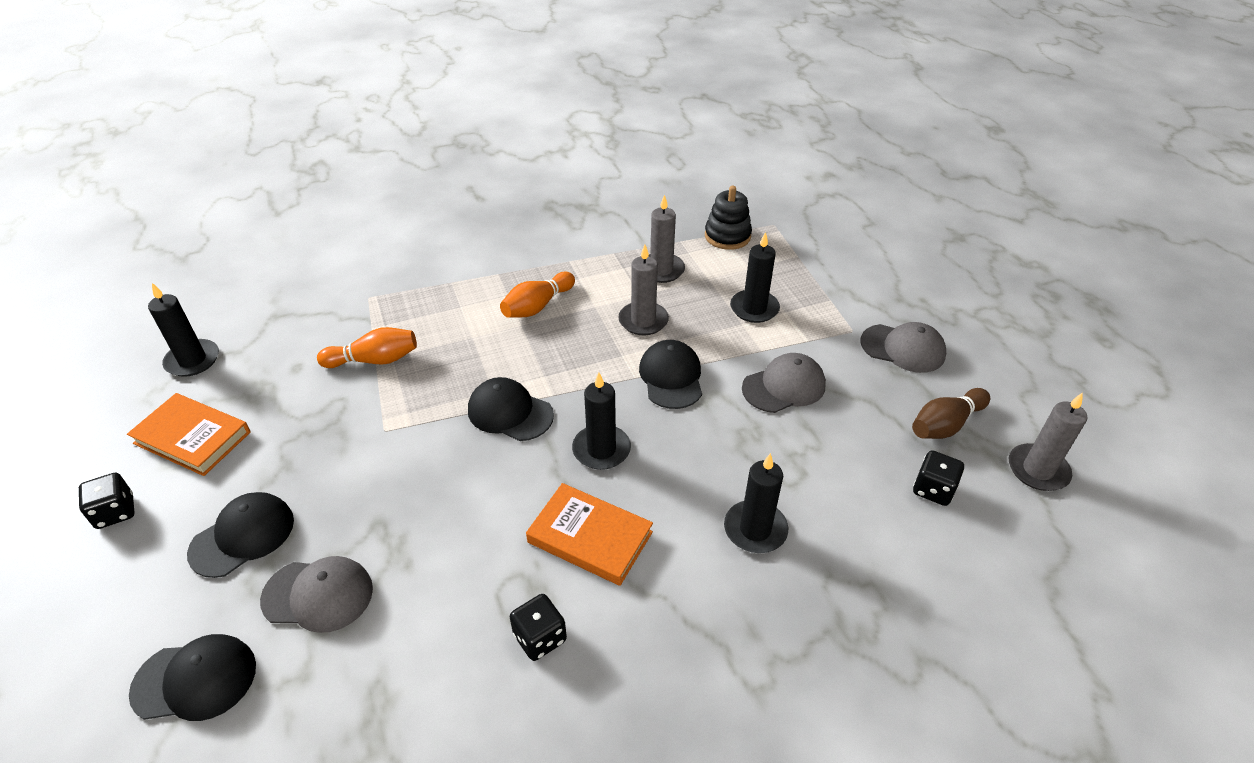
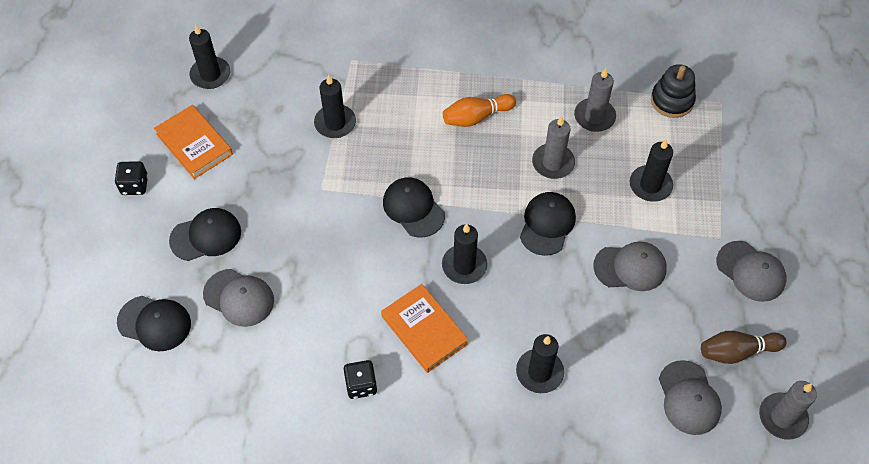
camera: 25 degrees right, 15 degrees up
orange bowling pin [317,327,417,368] -> black candle [314,74,356,138]
black dice [913,450,964,506] -> grey cap [659,360,722,435]

